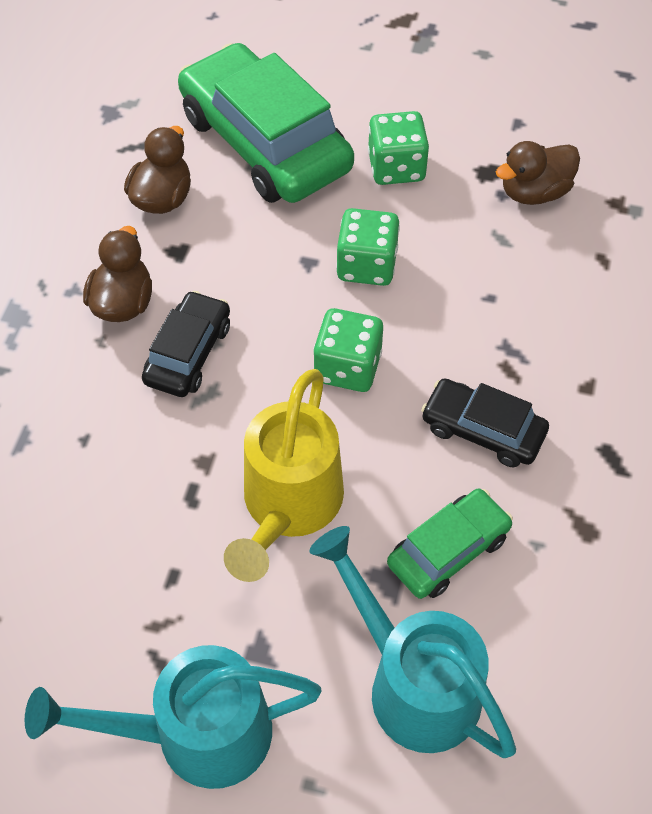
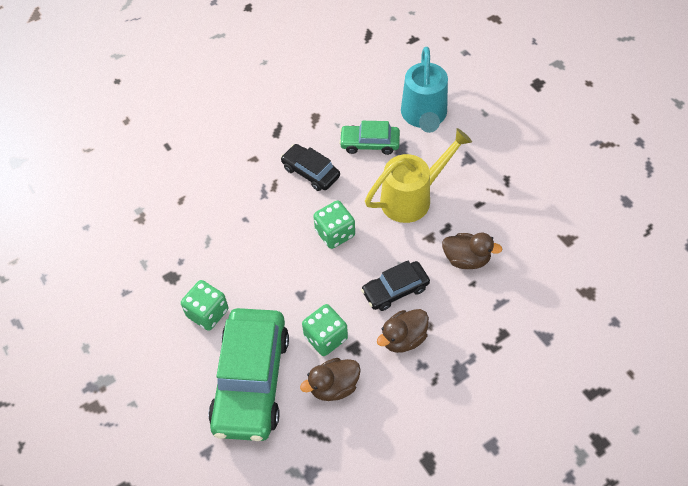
camera: 135 degrees left, 0 degrees up
turquoise watering can [25,645,321,789] -> none
green dice [336,208,400,286] -> green dice moved to [302,304,348,356]
black car [421,378,549,467] -> black car turned 150 degrees clockwise [281,144,340,191]
brown duck [496,141,580,205] -> brown duck moved to [442,233,502,269]

